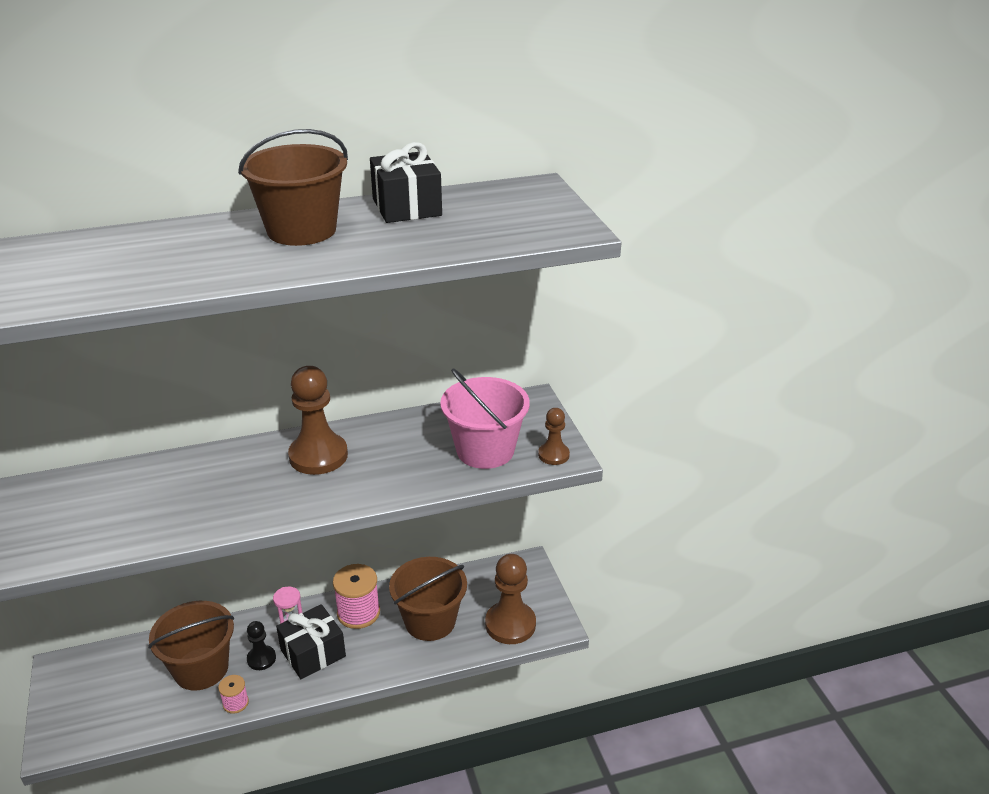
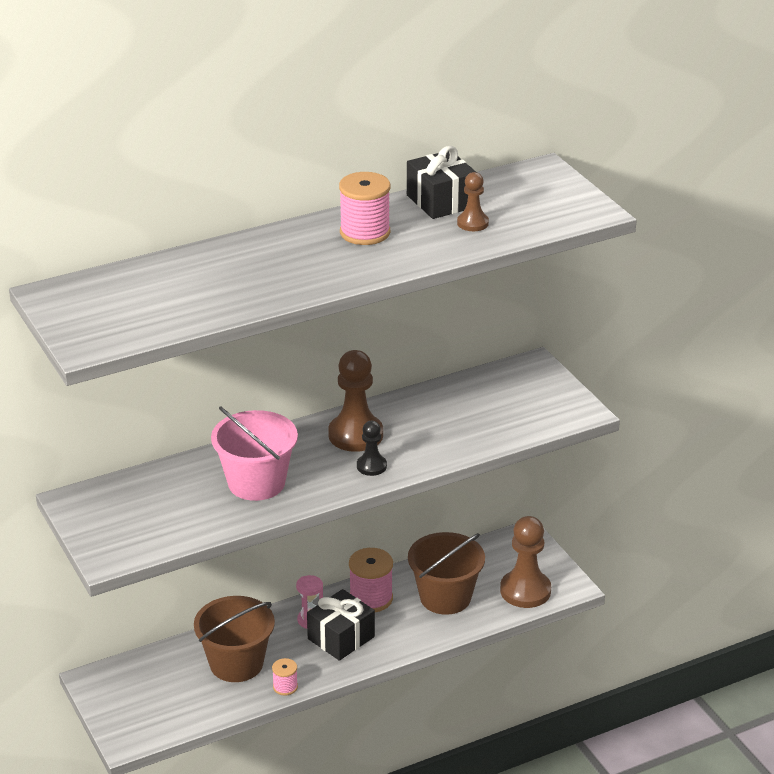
camera: 10 degrees left, 0 degrees up
brown bucket [238,129,348,246] -> pink spool [339,172,390,245]
black pawn [247,621,276,670] -> black pawn moved to [357,421,387,476]
pink bucket [440,368,530,469] -> pink bucket moved to [211,406,298,501]
brown pawn [538,408,570,465] -> brown pawn moved to [457,172,489,231]

